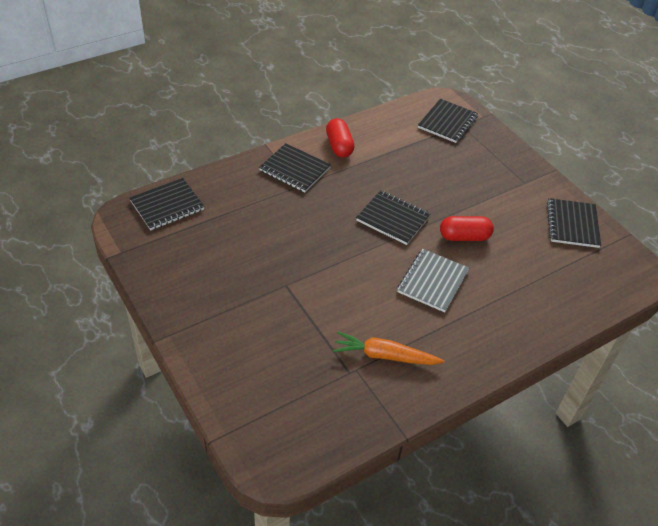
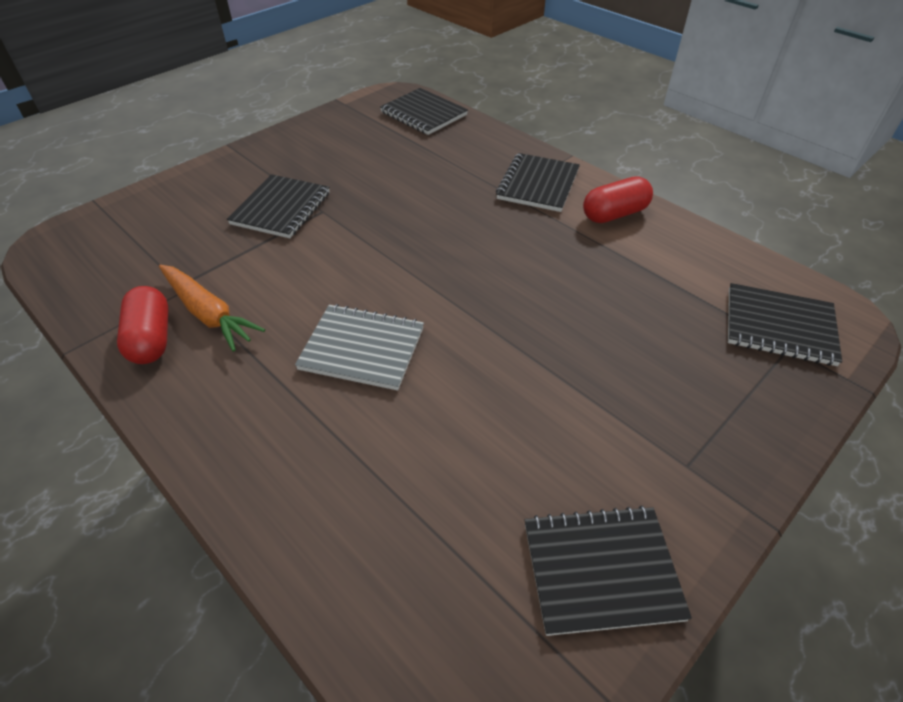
camera: 80 degrees right, 0 degrees up
orange carrot [333,331,445,365] -> orange carrot turned 135 degrees clockwise [159,265,265,352]
black notebook [356,190,431,245] -> black notebook moved to [227,174,330,238]
red capsule [440,216,494,241] -> red capsule moved to [117,286,168,364]

